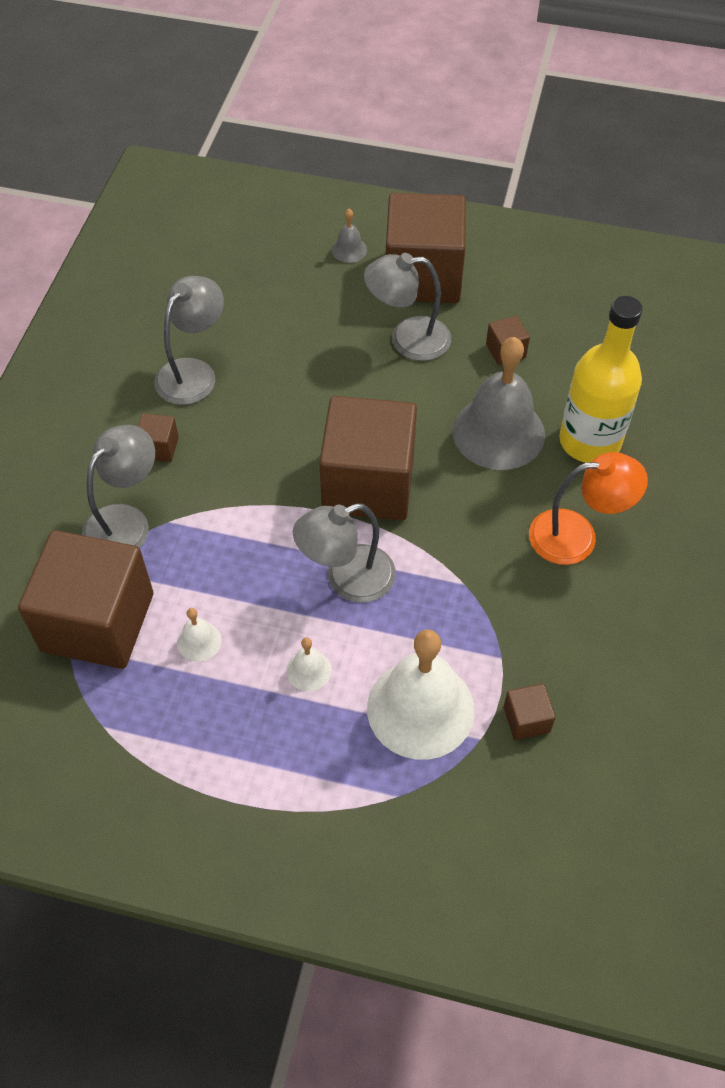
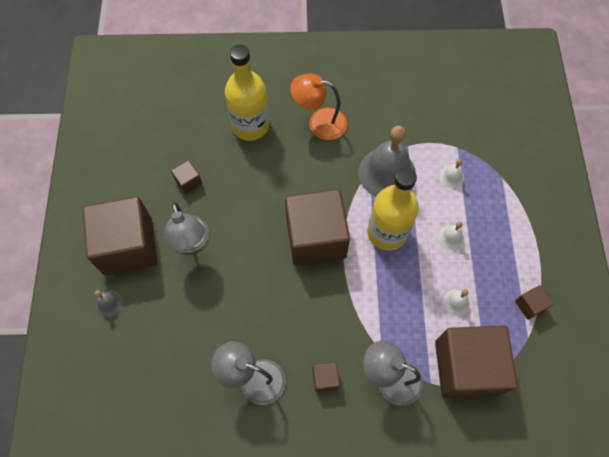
camera: 105 degrees left, 10 degrees up
grey lamp [293,503,396,603] -> yellow bottle [367,167,419,251]
white bell [367,629,475,760] -> white bell [439,159,464,189], size x0.43
grey bell [452,337,545,470] -> grey bell moved to [358,126,416,197]
brown cube [504,683,556,740] -> brown cube moved to [515,285,553,320]
orange lamp [529,452,648,565] -> orange lamp turned 60 degrees counterclockwise [290,73,347,140]

